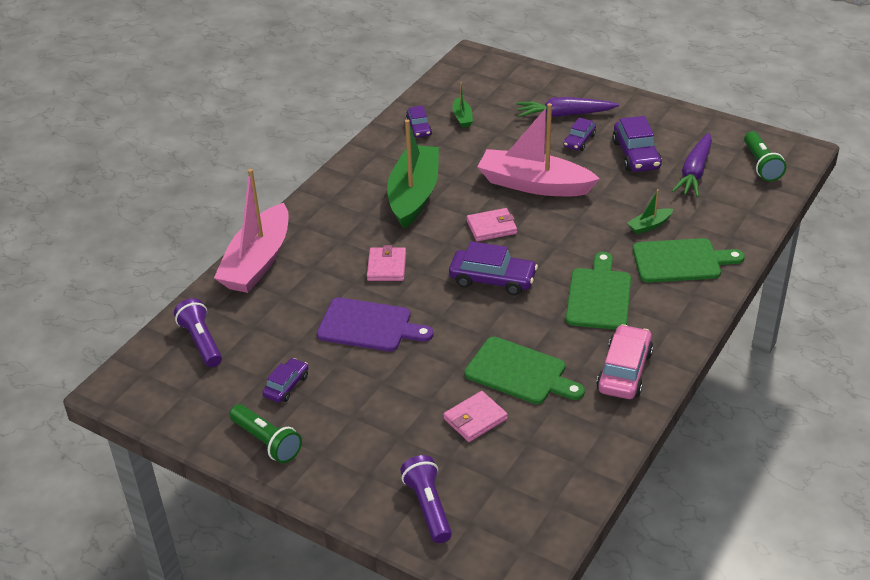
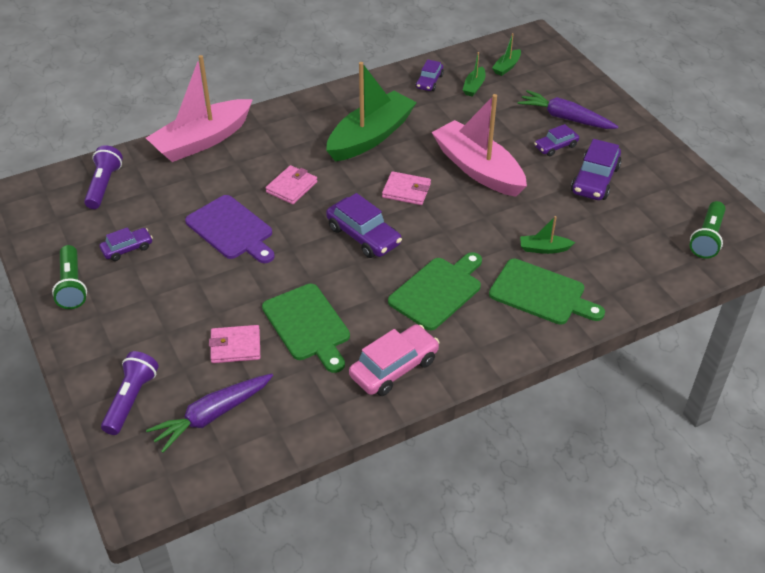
camera: 30 degrees right, 5 degrees up
purple carrot [672,133,712,197] -> purple carrot moved to [146,374,273,453]
none -> green boat [492,33,521,76]

